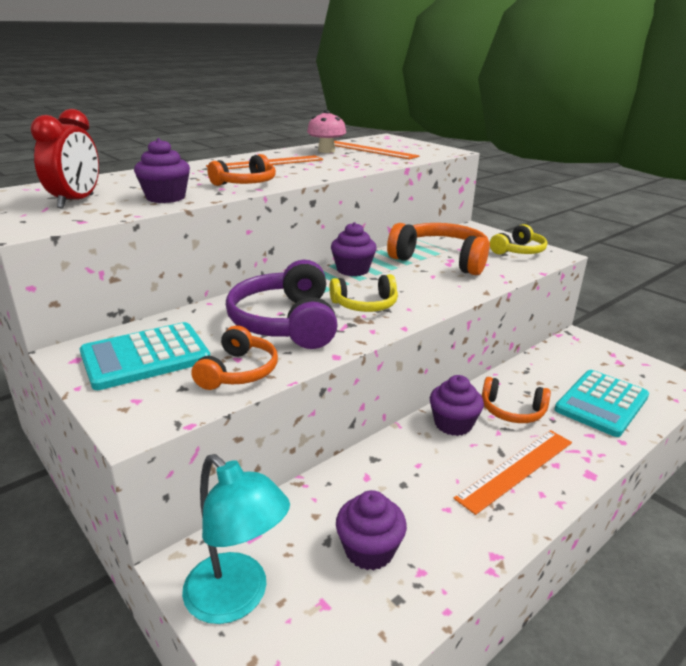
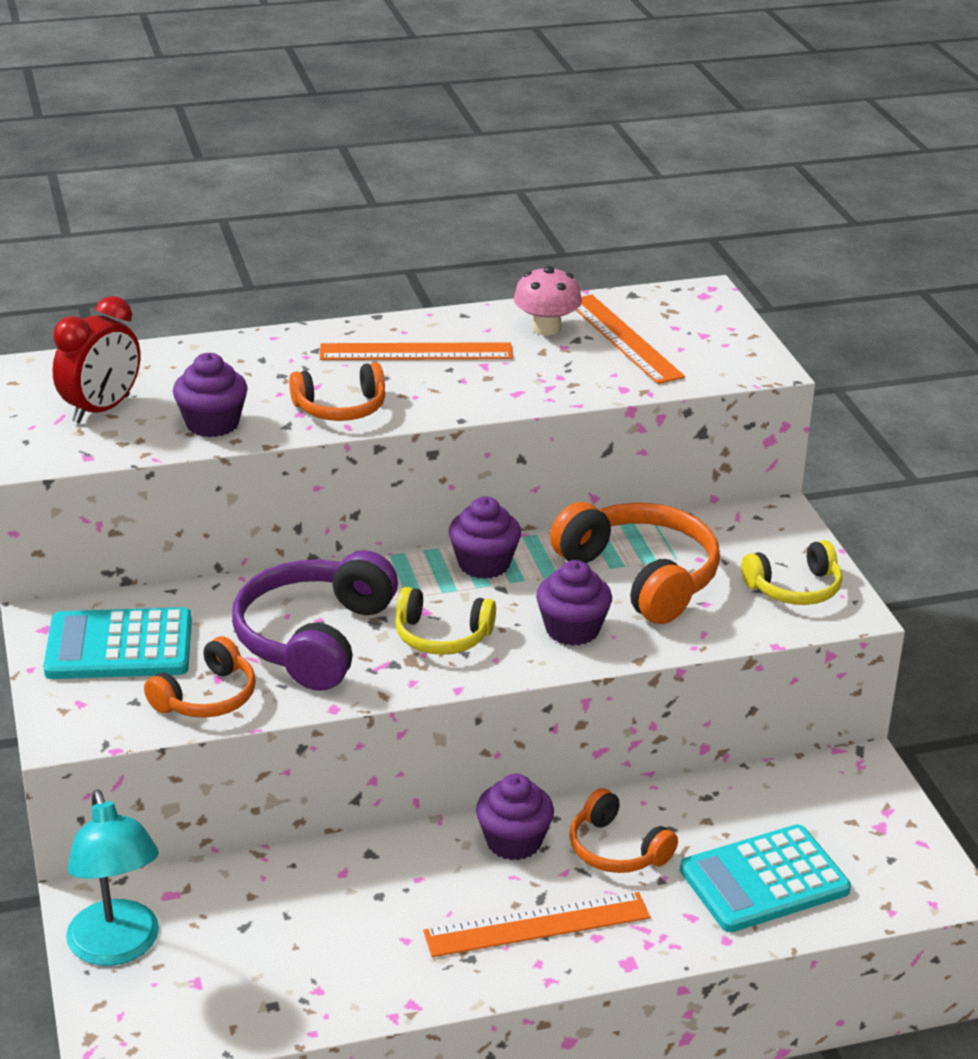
camera: 25 degrees right, 5 degrees up
purple cupcake [336,490,407,570] -> purple cupcake moved to [536,560,612,646]

